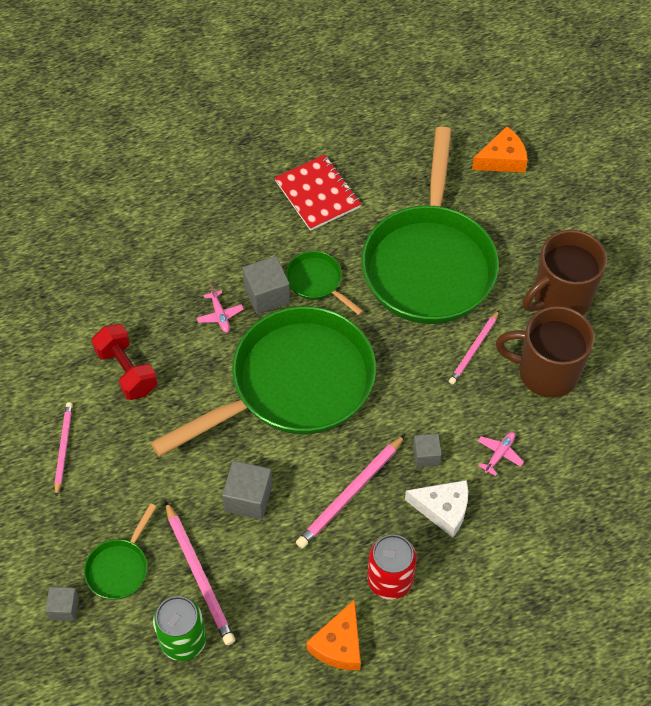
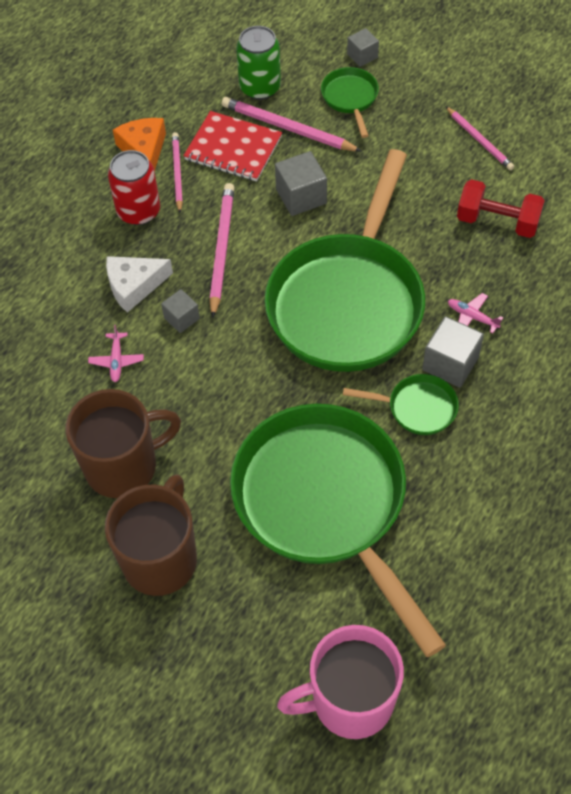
camera: 145 degrees right, 0 degrees up
red notebook [275,155,361,231] -> red notebook moved to [183,111,282,181]
pink pencil [449,311,499,385] -> pink pencil moved to [172,132,183,213]
orange cheese [472,126,528,173] -> pink mug [277,625,404,739]

